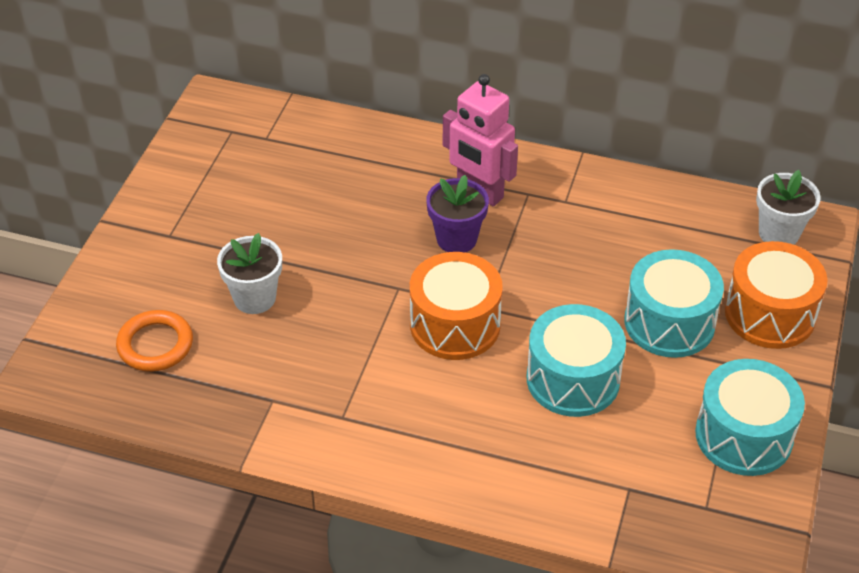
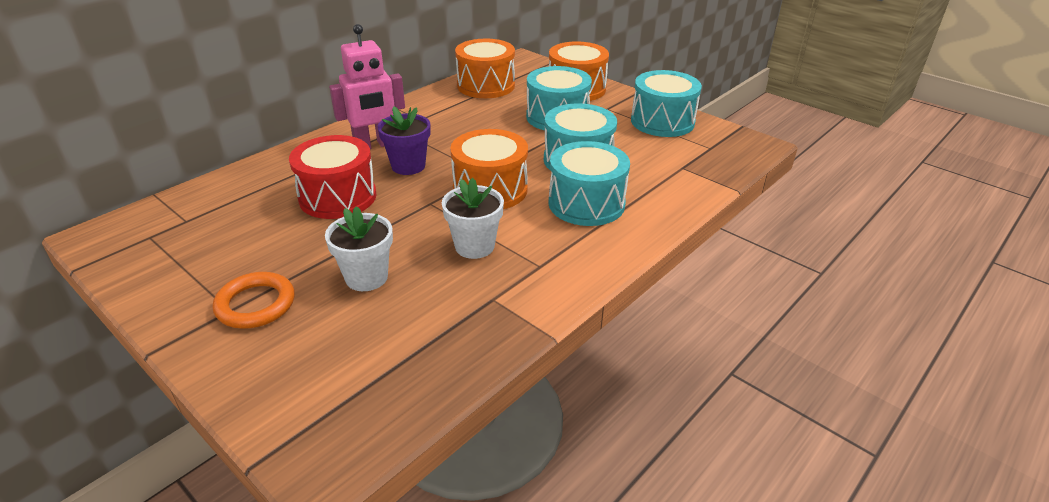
camera: 65 degrees left, 10 degrees down
orange ring [116,310,193,372] -> orange ring moved to [213,272,295,329]
white flower pot [756,170,821,245] -> white flower pot moved to [442,178,504,259]
none -> red drum [289,135,376,219]
none -> orange drum [455,39,515,98]
none -> turquoise drum [549,141,630,226]

